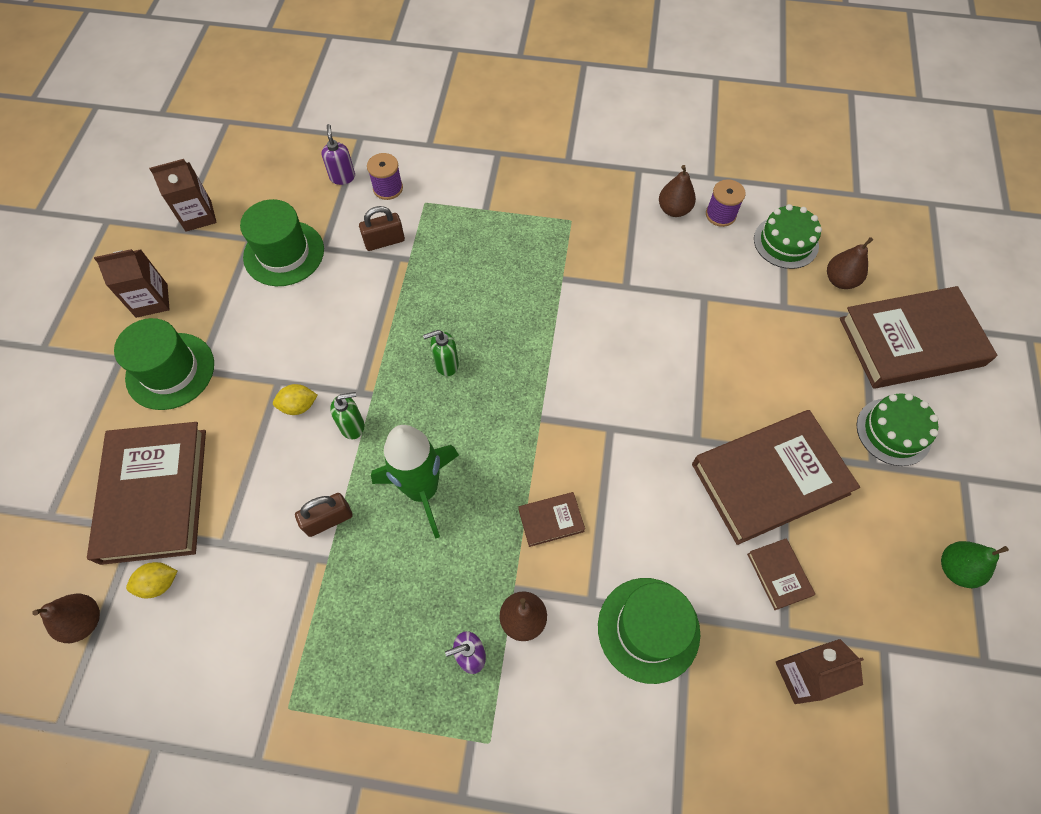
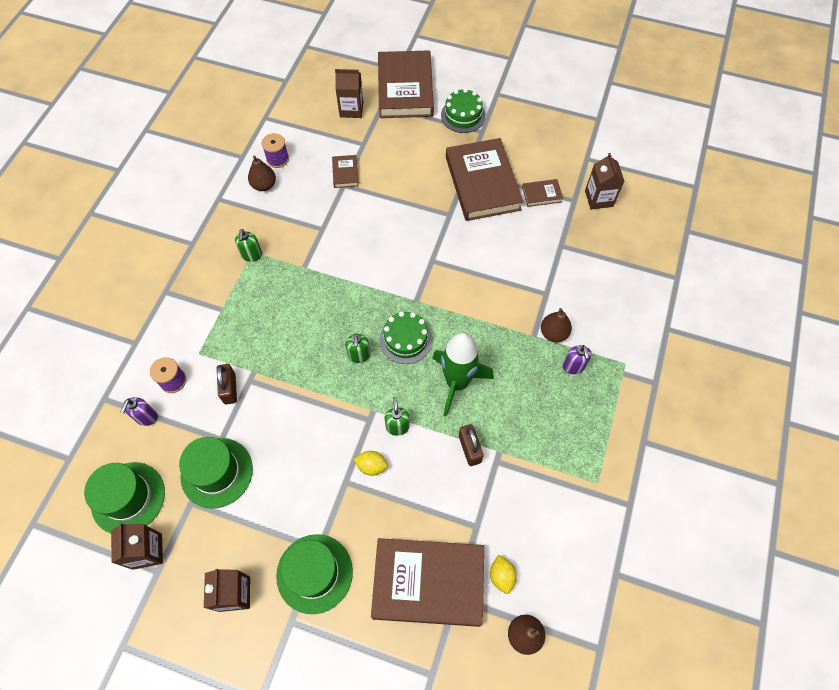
camera: 80 degrees left, 0 degrees up
yellow lemon [273,384,318,415] -> yellow lemon turned 75 degrees counterclockwise [353,451,388,476]
purple soap dispenser [321,124,355,185] -> purple soap dispenser turned 75 degrees counterclockwise [121,397,158,426]
brown book [518,492,585,547] -> brown book moved to [332,155,359,188]
green hat [598,578,700,684] -> green hat moved to [84,462,165,533]
green cake [754,204,822,269] -> green cake moved to [379,311,432,364]
brown pear [827,237,873,289] -> brown carton [335,69,363,118]
green pear [941,541,1009,588] -> none
none -> green soap dispenser [235,229,262,262]

